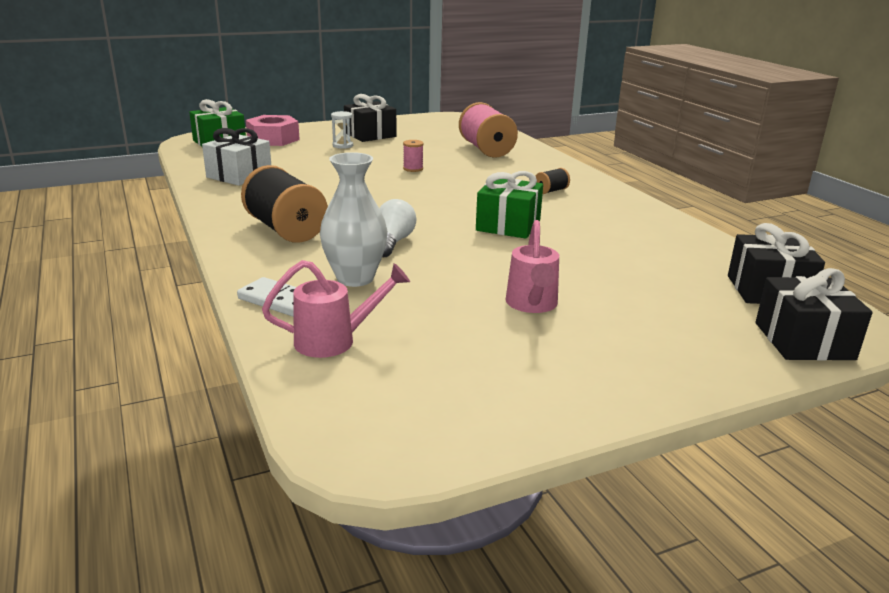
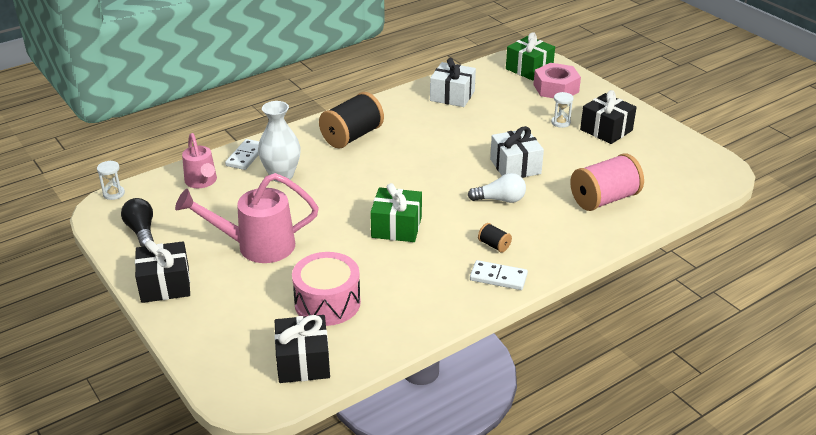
camera: 80 degrees right, 10 degrees up
white light bulb [379,199,416,257] -> white light bulb moved to [468,173,526,203]
pink spool [403,140,424,172] -> white gift [490,126,544,178]
pink watering can [505,220,559,313] -> pink watering can [175,173,319,263], size x1.58
black gift [756,268,873,361] -> black gift moved to [135,240,190,303]
none -> white hourglass [97,161,125,200]
none -> black light bulb [121,198,154,247]
none -> pink drum [292,252,361,326]
none -> white domino [470,260,528,290]

